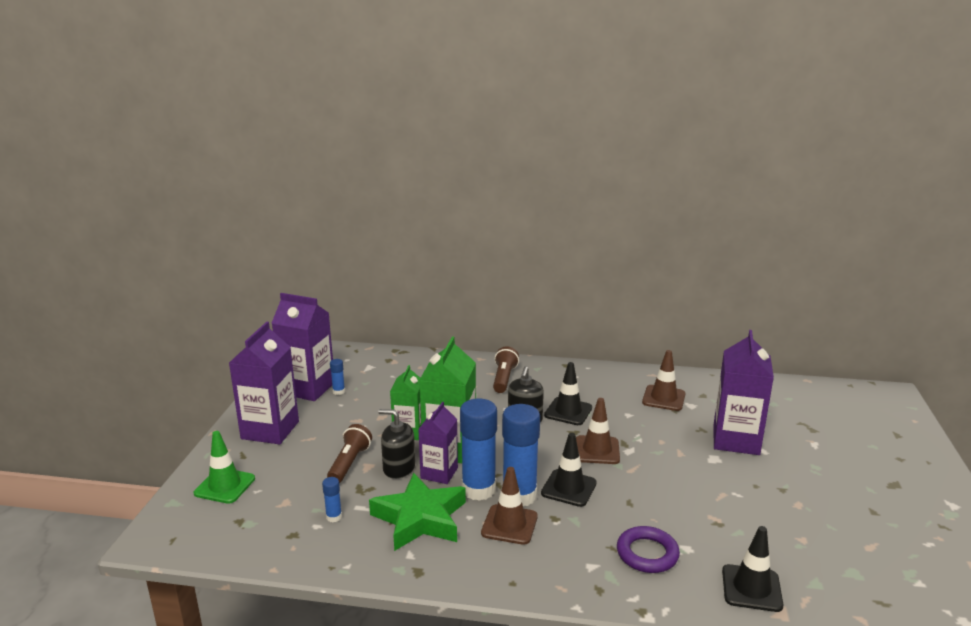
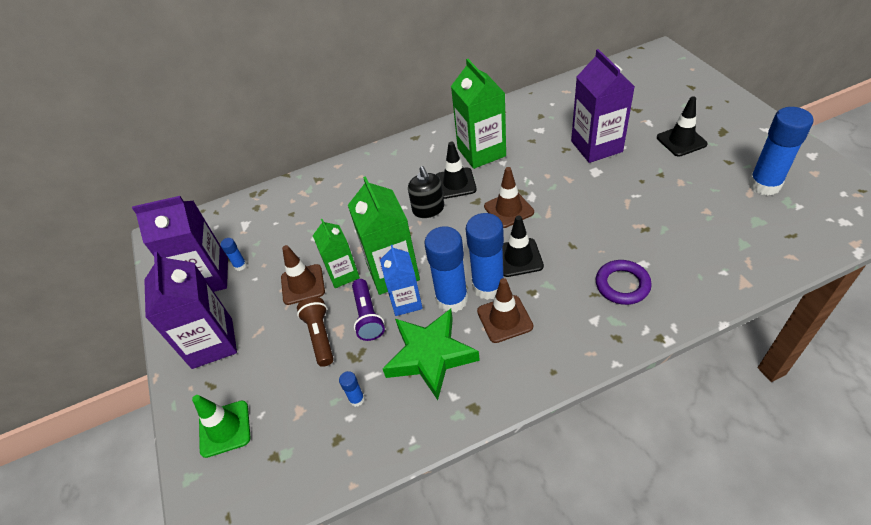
camera: 25 degrees left, 25 degrees up
black soap dispenser [378,409,415,479] -> purple flashlight [352,279,385,341]
purple carton [418,402,458,484] -> blue carton [380,245,423,316]
brown flashlight [493,346,519,393] -> none
brown traffic cone [642,350,685,411] -> brown traffic cone moved to [281,245,325,305]
black traffic cone [722,526,783,612] -> black traffic cone moved to [657,96,708,157]
none -> green carton [451,59,506,169]
none -> blue glue stick [748,107,814,196]

